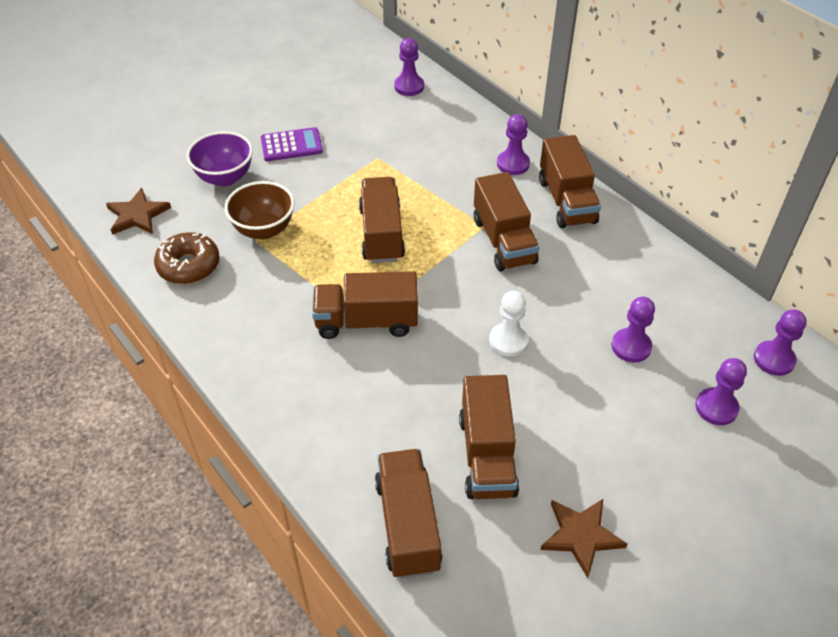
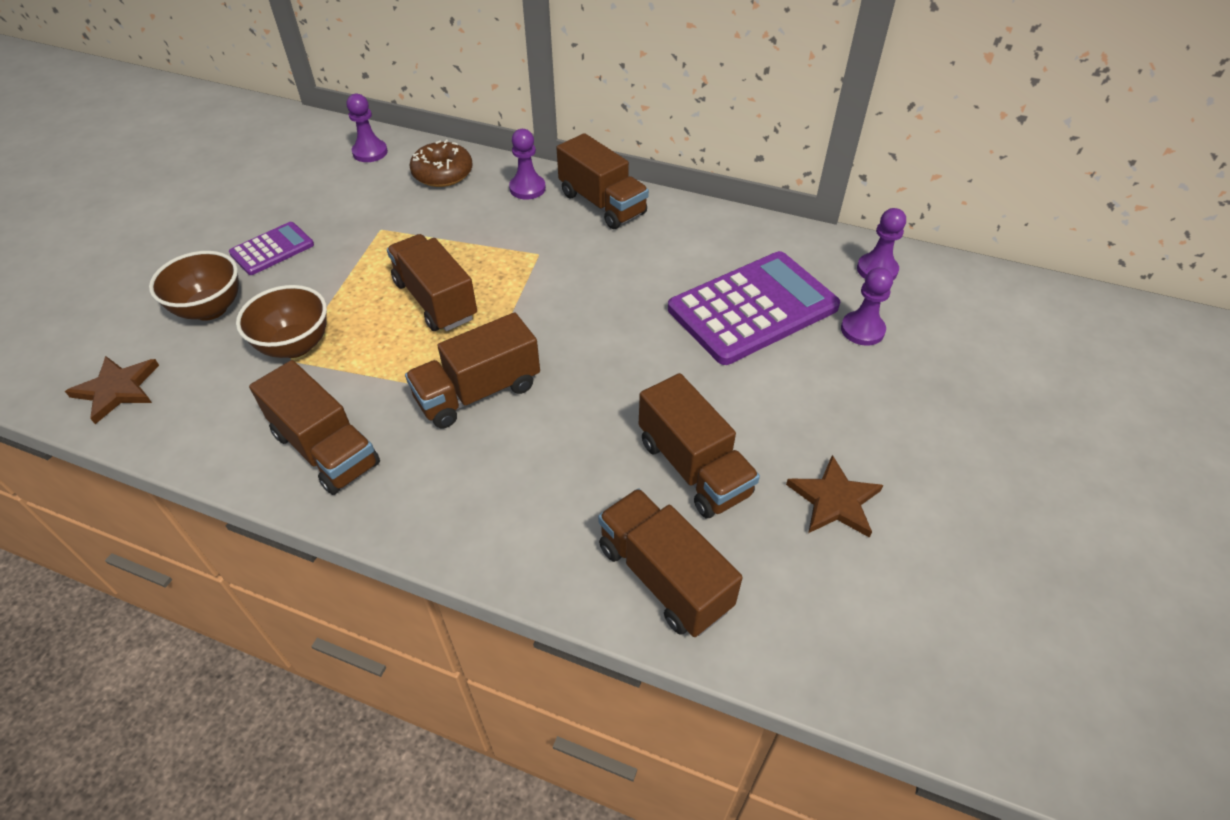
camera: 30 degrees left, 0 degrees up
brown donut [154,232,220,284] -> brown donut moved to [409,140,473,187]
purple bowl [186,131,253,187] -> brown bowl [149,251,239,321]
brown truck [474,172,540,271] -> brown truck moved to [249,360,380,495]
white pawn [489,291,529,357] -> none
purple pawn [612,297,655,363] -> purple calculator [668,251,840,365]

